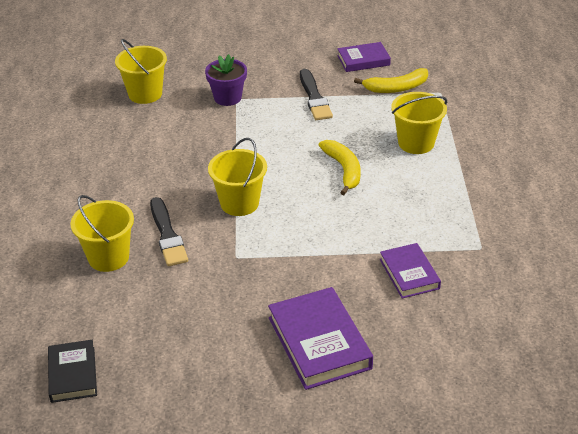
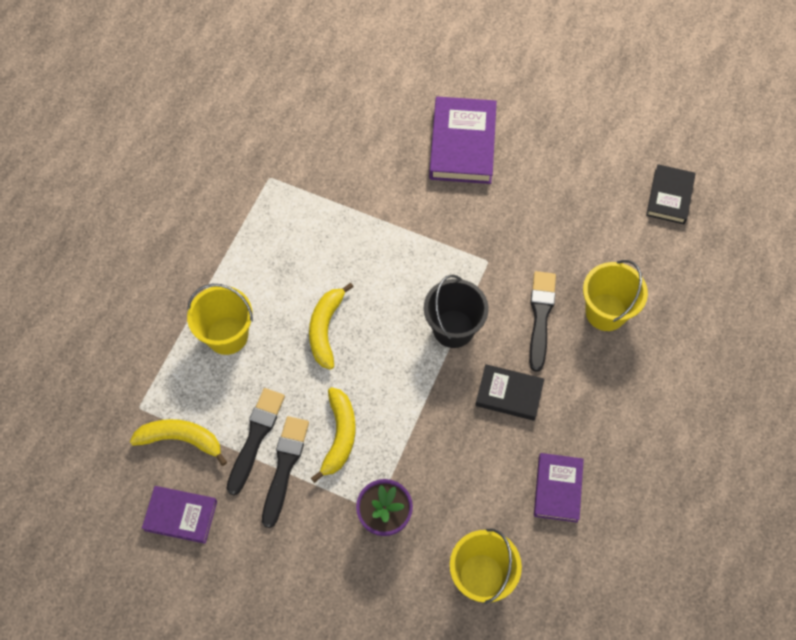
camera: 155 degrees left, 25 degrees up
yellow bucket [208,138,267,216] -> black bucket [424,275,489,348]
purple book [380,243,441,299] -> purple book moved to [534,453,584,523]
none -> black brush [226,388,285,495]
none -> yellow banana [311,387,356,483]
none -> black book [475,364,544,421]

